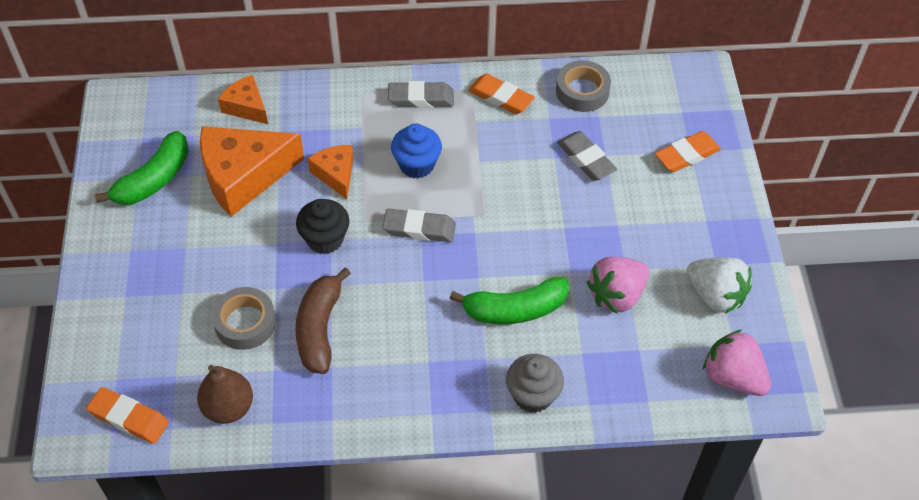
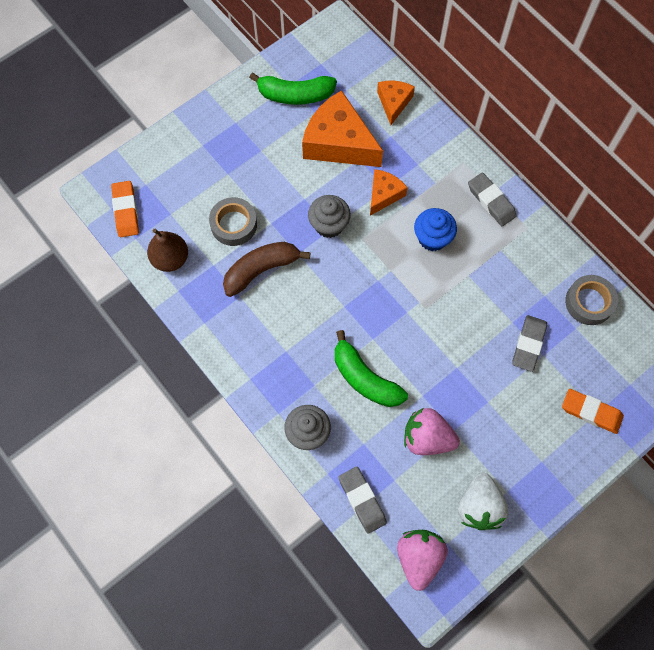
camera: 55 degrees right, 15 degrees up
black cupcake [296,199,349,254] -> grey cupcake [308,195,351,238]
grey eraser [382,209,456,242] -> grey eraser moved to [338,467,387,534]
orange eraser [468,74,535,114] -> none

